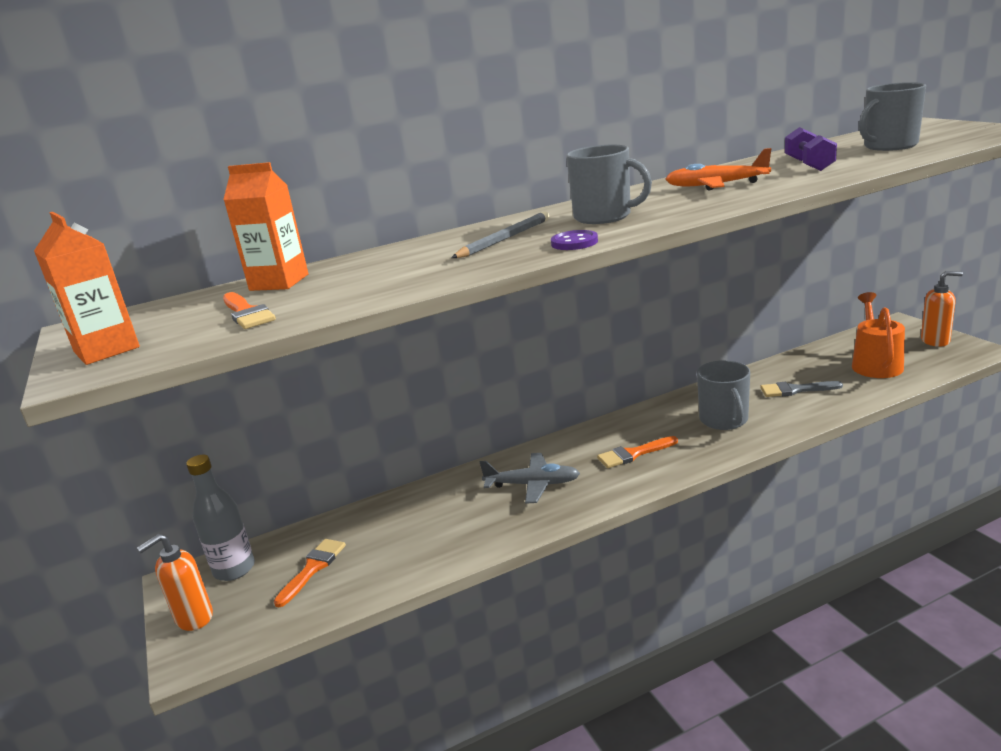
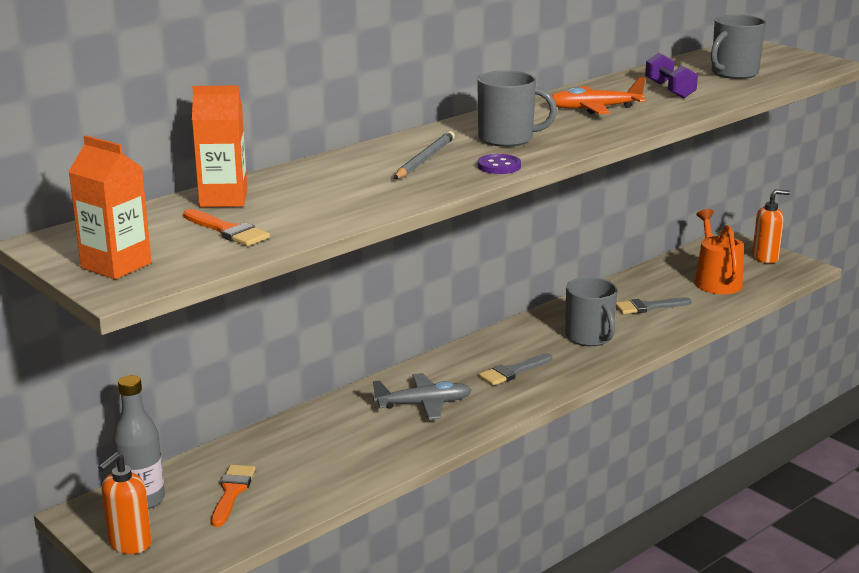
camera: 20 degrees left, 0 degrees up
orange brush [597,436,678,468] -> grey brush [479,353,552,386]

